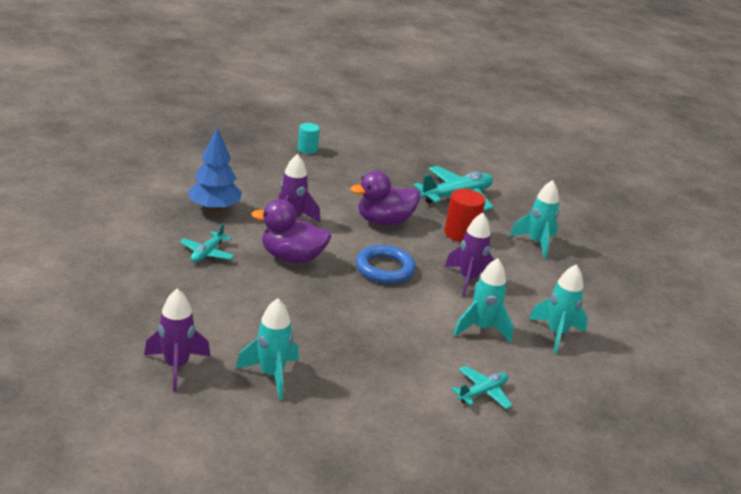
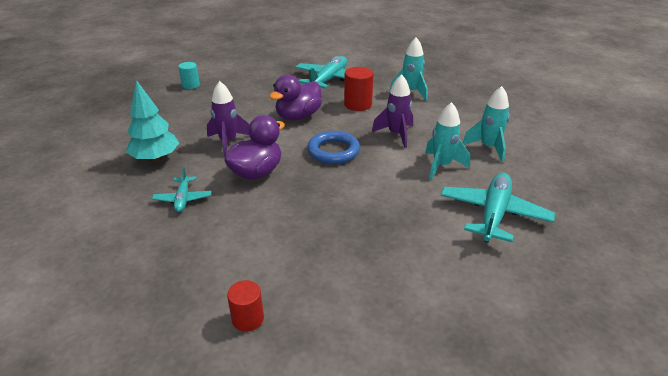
camera: 25 degrees left, 5 degrees up
purple rocket [144,289,210,392] -> red cylinder [227,280,264,332]
blue tree [188,127,242,212] -> turquoise tree [126,80,179,162]
turquoise rocket [236,298,299,400] -> none
purple duck [251,199,331,263] -> purple duck turned 150 degrees clockwise [224,115,285,180]
turquoise plane [452,366,512,409] -> turquoise plane [440,173,555,243], size x1.84

